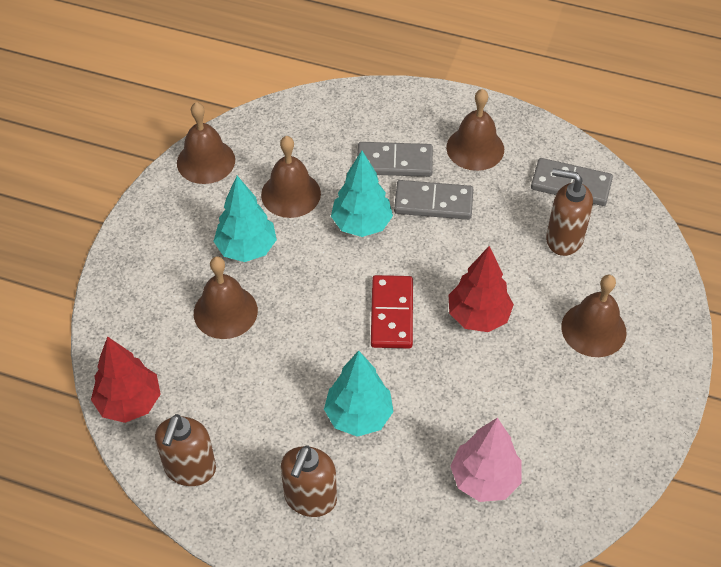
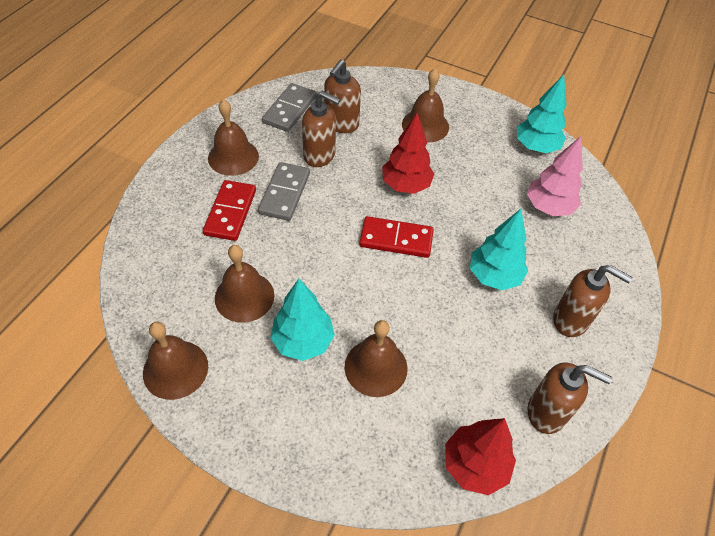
camera: 85 degrees left, 0 degrees up
turquoise tree [331,151,393,237] -> turquoise tree moved to [517,74,567,153]
grey domino [357,142,433,177] -> red domino [203,180,256,241]
none -> brown soap dispenser [302,91,341,167]

